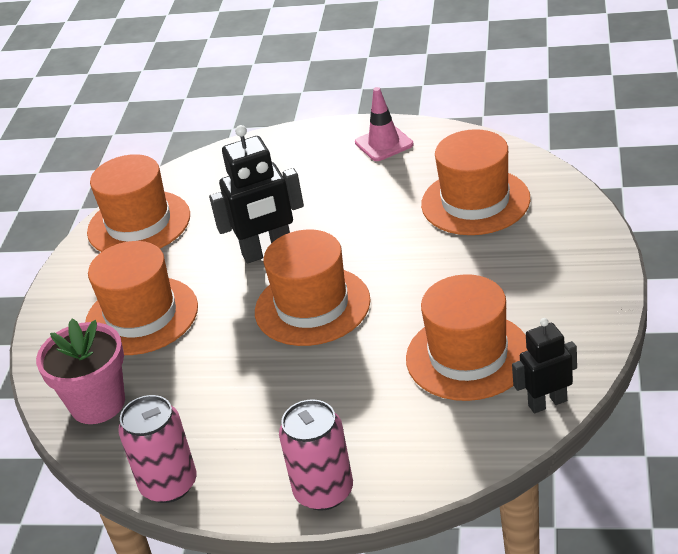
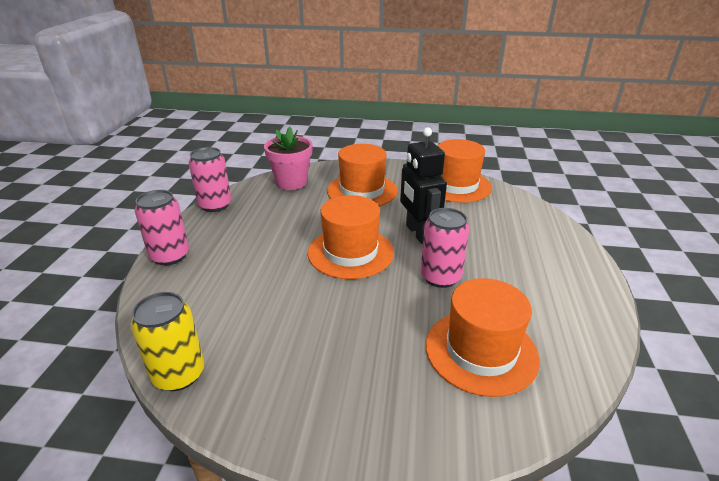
camera: 85 degrees right, 5 degrees down
pink traffic cone [355,87,413,161] -> none
orange hat [406,274,528,401] -> none
black robot [512,318,577,413] -> yellow can [131,292,205,391]
none -> pink can [420,208,469,288]

